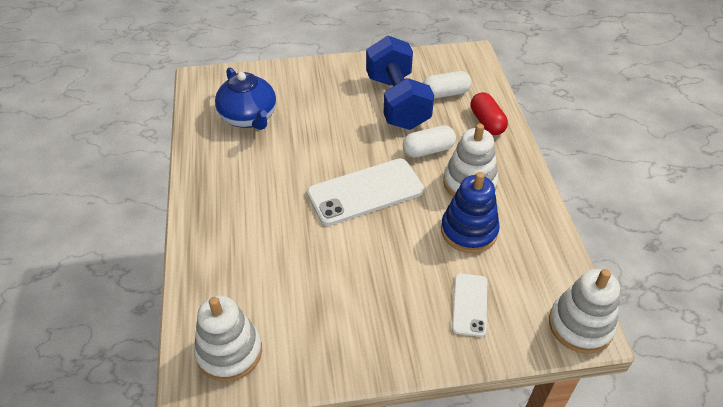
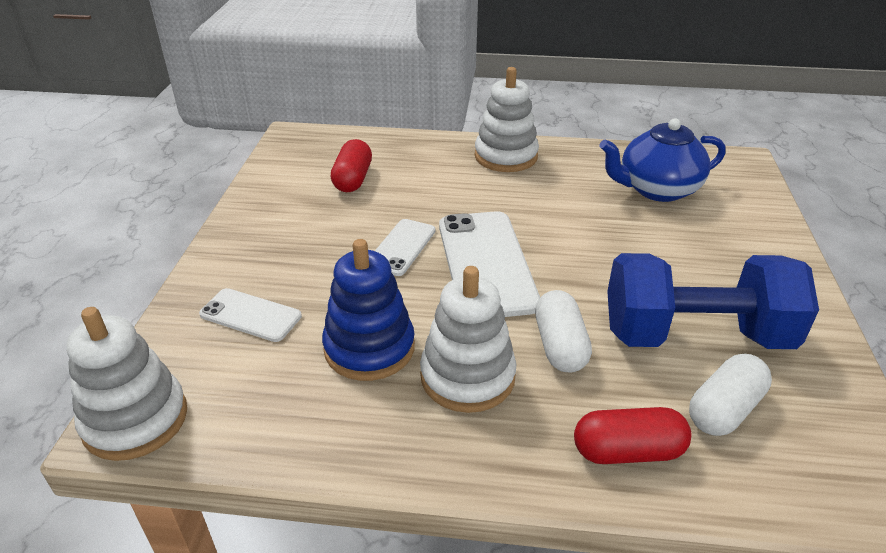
camera: 105 degrees right, 10 degrees down
white stacking toy [194,296,262,382] -> white stacking toy moved to [475,67,539,172]
white capsule [423,71,472,99] -> white capsule turned 45 degrees clockwise [689,354,772,436]
none -> red capsule [331,139,372,192]
none -> white phone [375,219,435,276]

